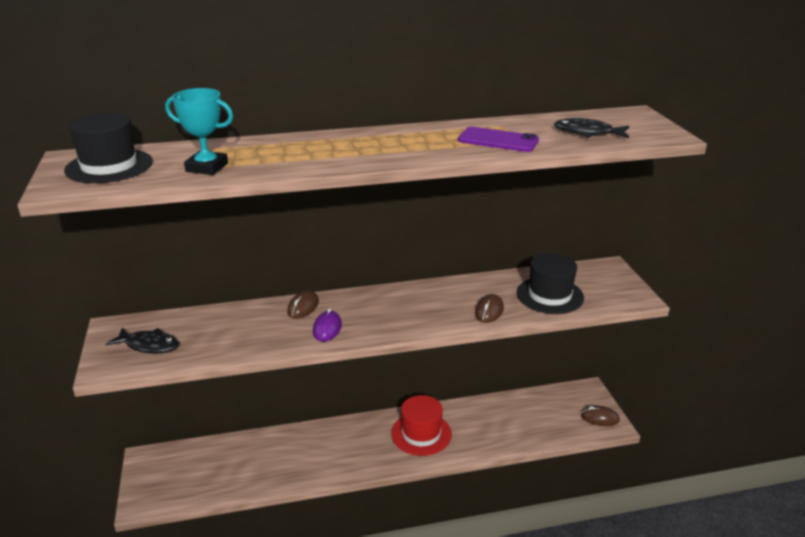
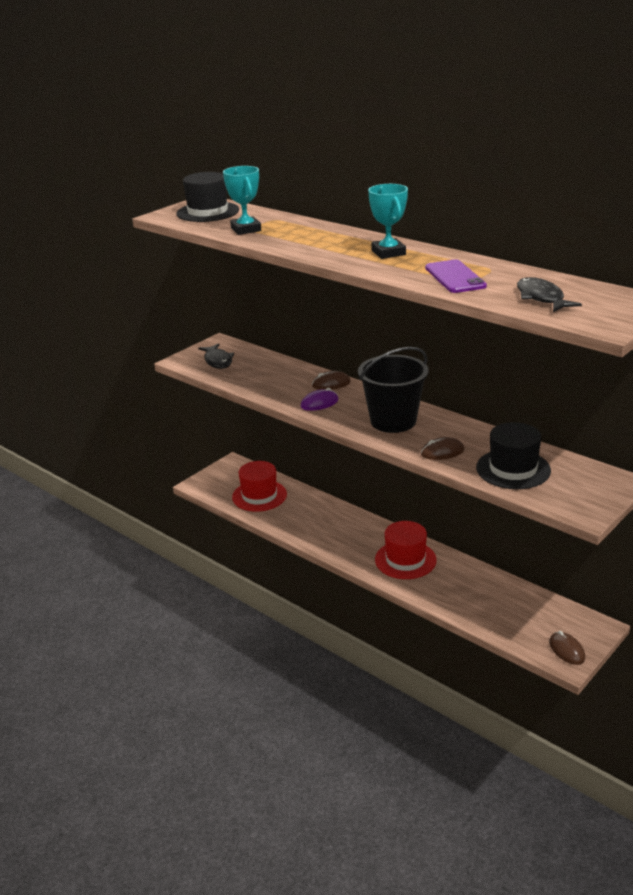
camera: 55 degrees right, 0 degrees up
none -> red hat [232,461,287,512]
none -> black bucket [358,347,428,433]
none -> turquoise trophy [368,184,408,259]

